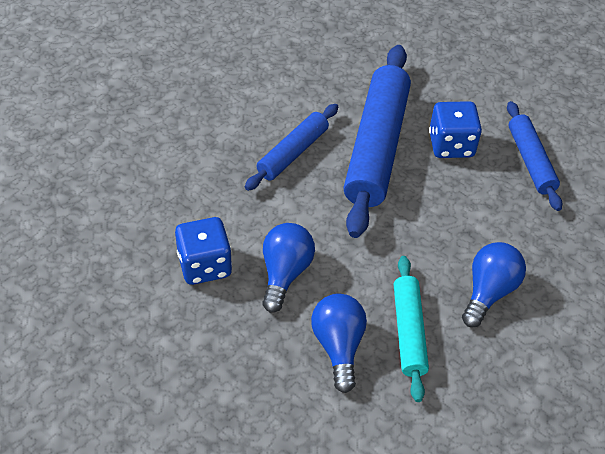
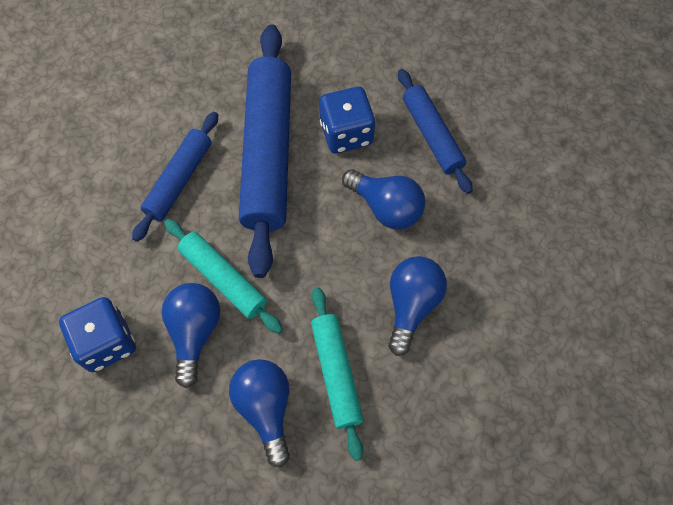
camera: 10 degrees left, 15 degrees up
none -> turquoise rolling pin [164,219,283,334]
none -> blue light bulb [342,169,425,230]

